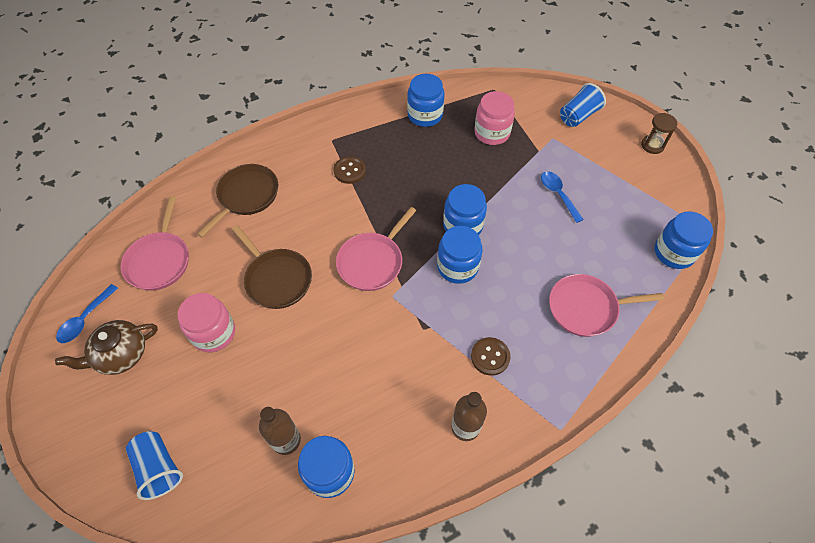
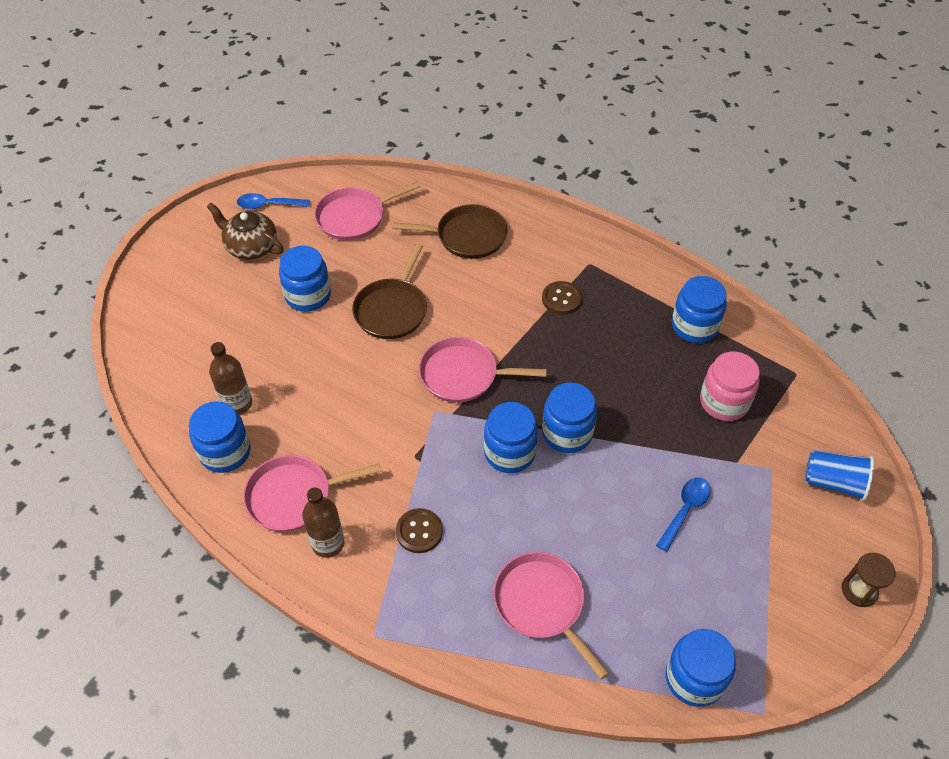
camera: 60 degrees right, 5 degrees down
blue cup [126,431,183,500] -> none
pink jar [178,293,235,352] -> blue jar [279,246,331,312]
none -> pink pan [243,455,381,532]

